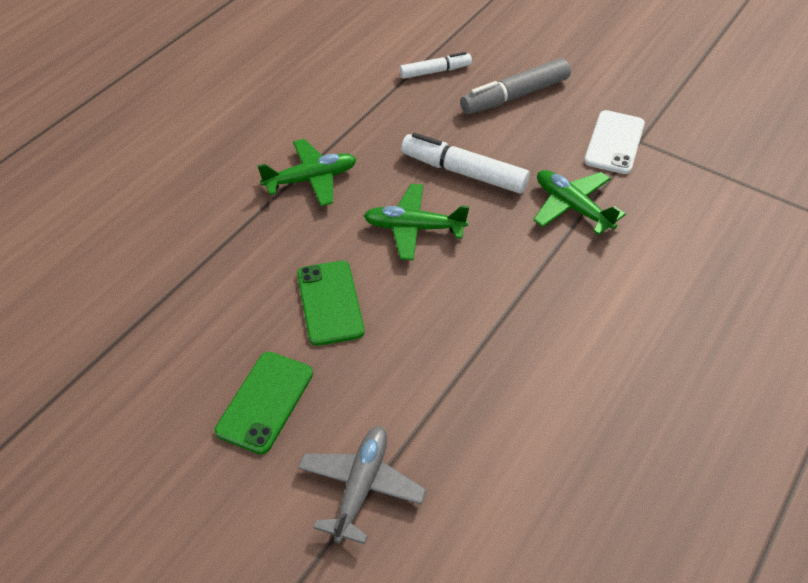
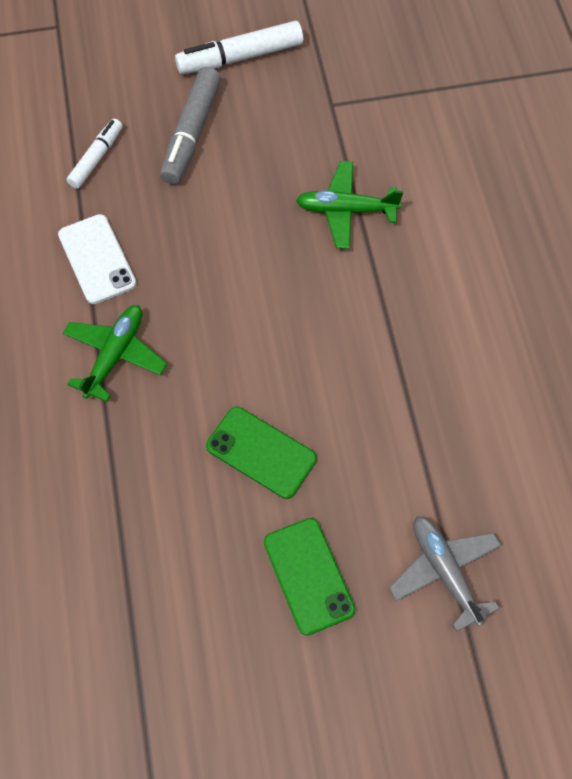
camera: 45 degrees left, 15 degrees up
green plane [364,184,469,260] -> none
white marker [401,133,530,194] -> white marker moved to [175,21,303,74]
white phone [584,110,645,174] -> white phone moved to [58,214,136,304]

